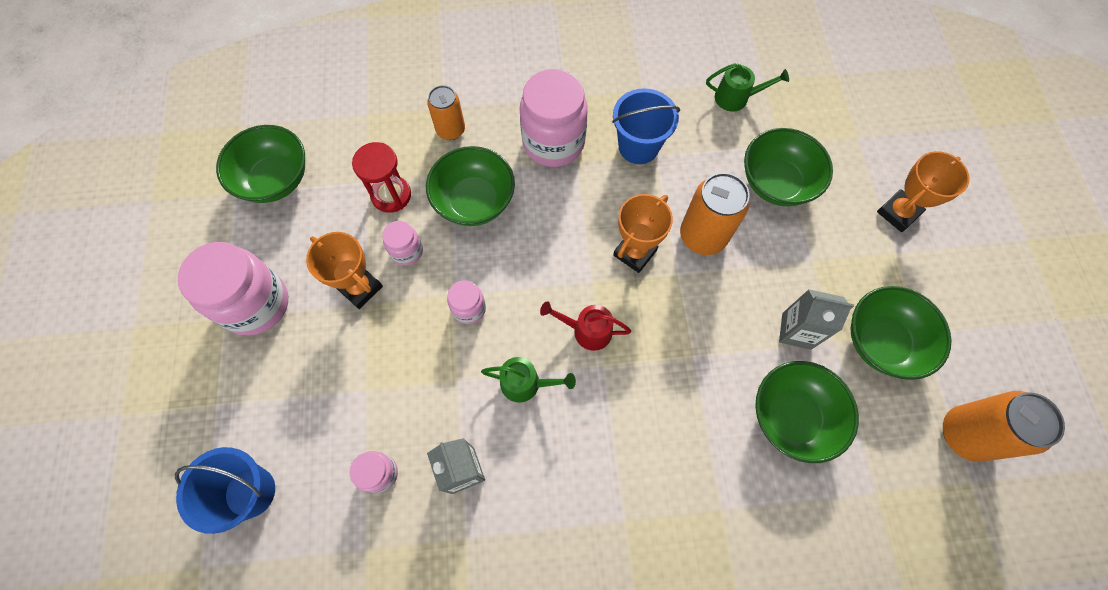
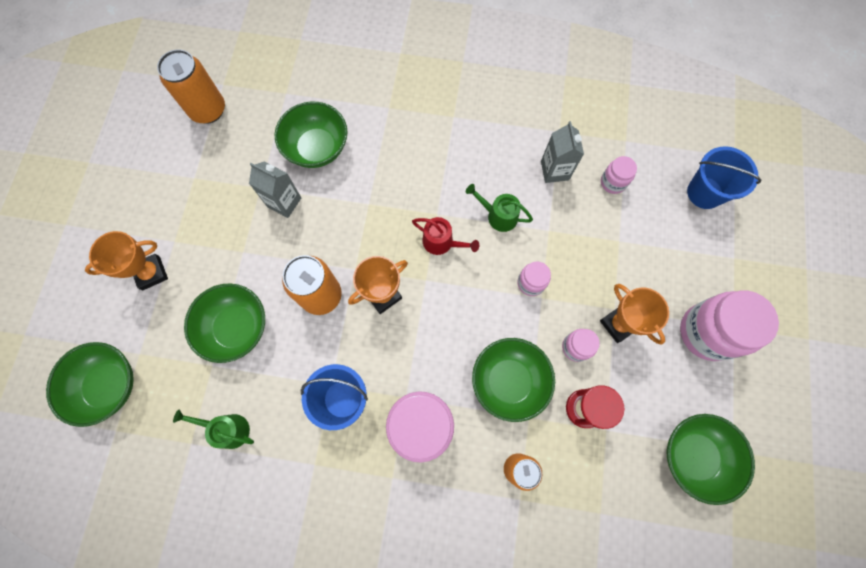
camera: 165 degrees left, 5 degrees up
green bowl [851,286,952,380] -> green bowl moved to [46,342,134,427]

